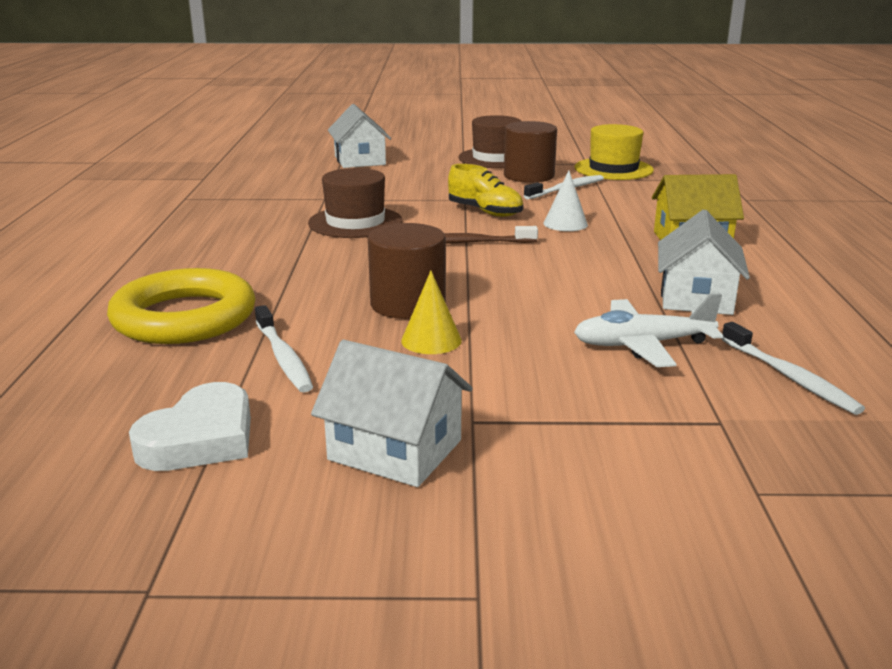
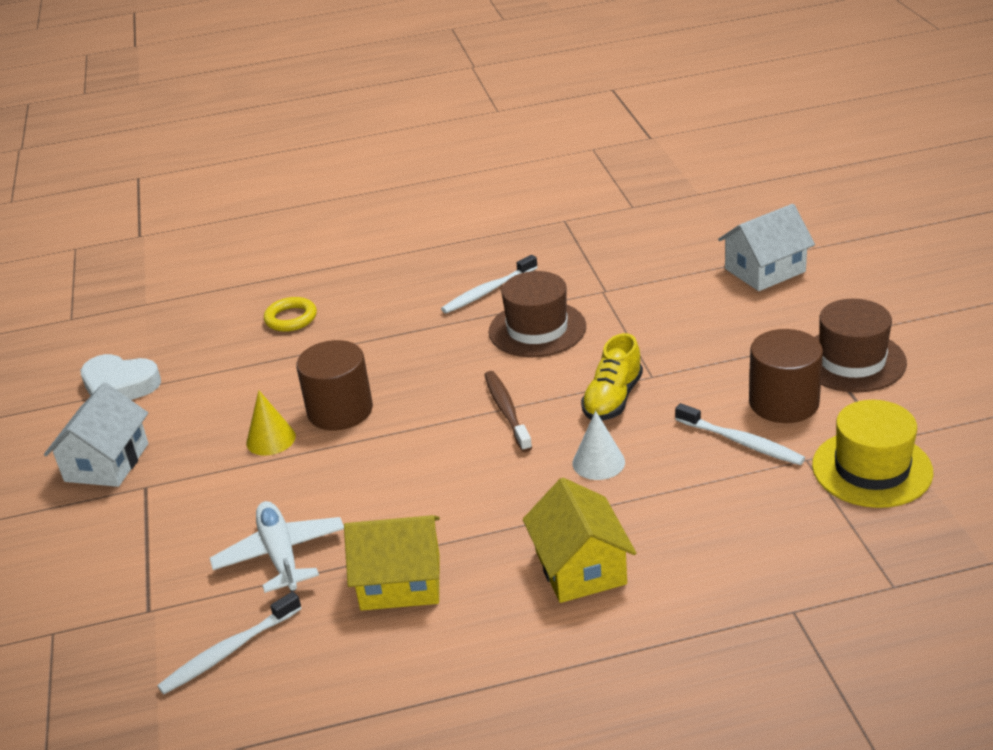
camera: 80 degrees right, 10 degrees up
yellow ring [107,268,256,344] -> yellow ring [264,297,317,332], size x0.49
white toothbrush [255,305,313,392] -> white toothbrush moved to [441,255,538,313]
white house [658,209,750,315] -> yellow house [344,515,440,611]

